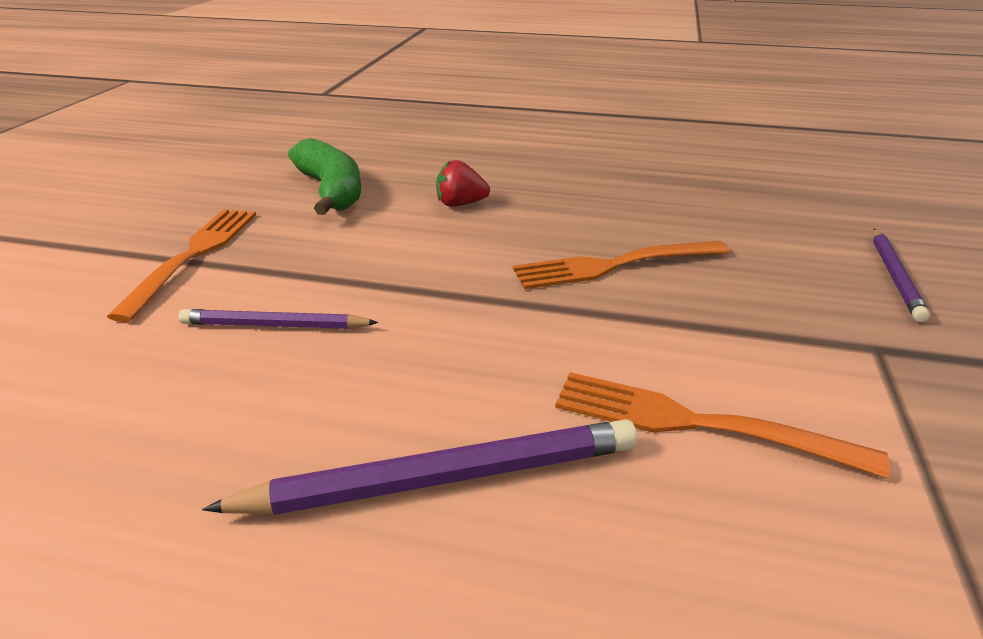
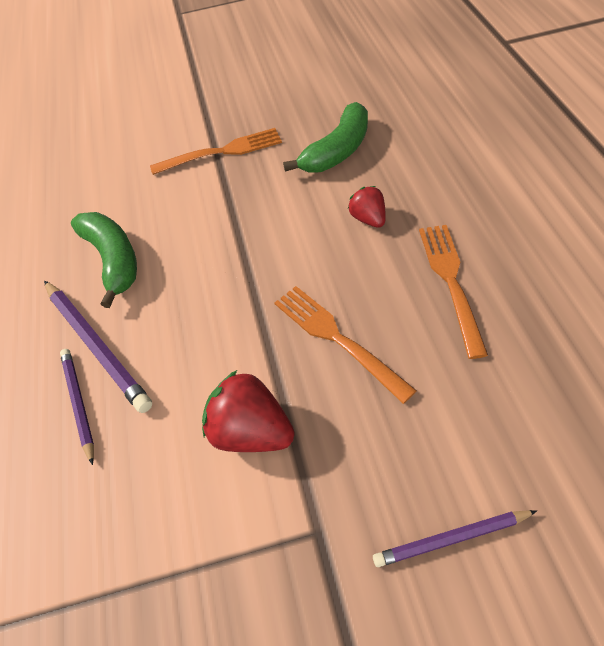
camera: 70 degrees right, 20 degrees up
purple pencil [178,309,378,329] -> purple pencil moved to [60,349,94,465]
orange fork [555,372,890,478] -> orange fork moved to [419,225,488,359]
none -> green banana [71,212,137,308]
none -> red strawberry [202,370,295,452]

